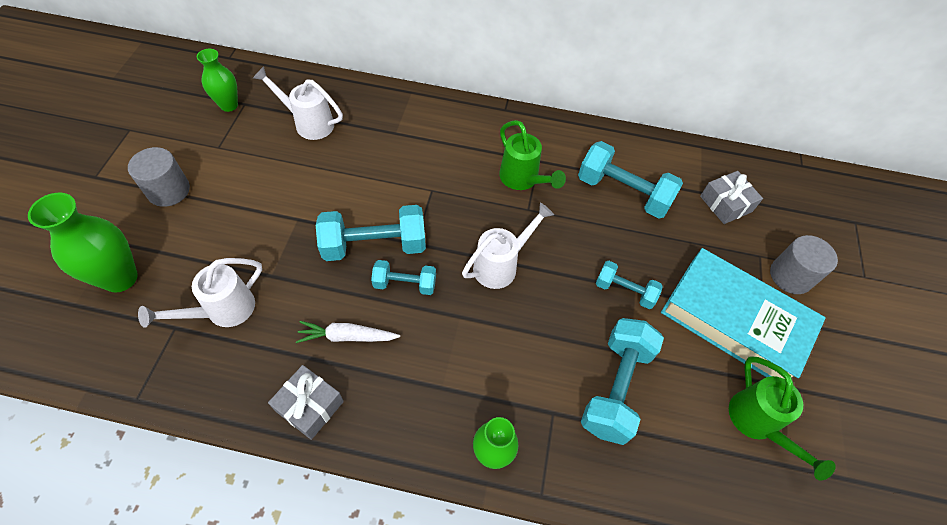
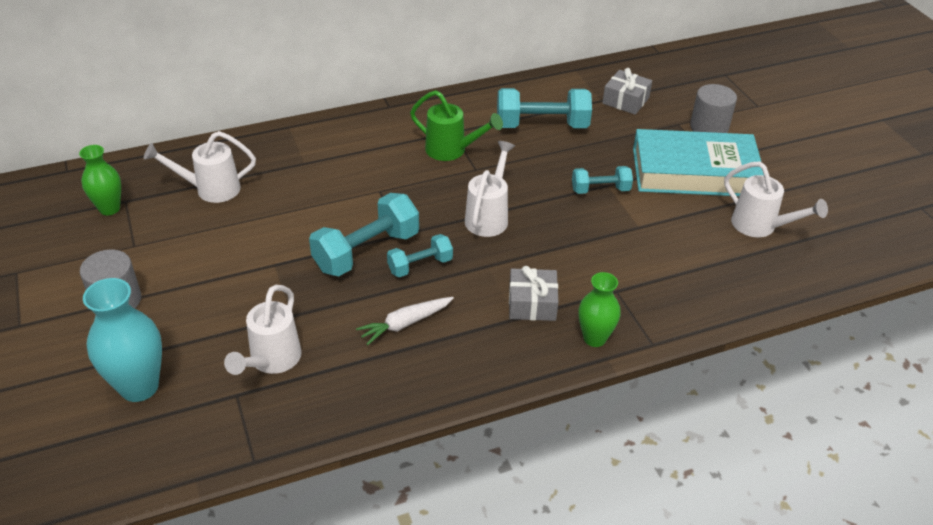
camera: 30 degrees left, 15 degrees down
green vase [28,193,138,292] -> turquoise vase [83,278,162,402]
grey gift [268,365,344,440] -> grey gift moved to [509,266,558,321]
turquoise dumbbell [581,318,664,445] -> none
green watering can [729,356,835,481] -> white watering can [724,161,828,237]

